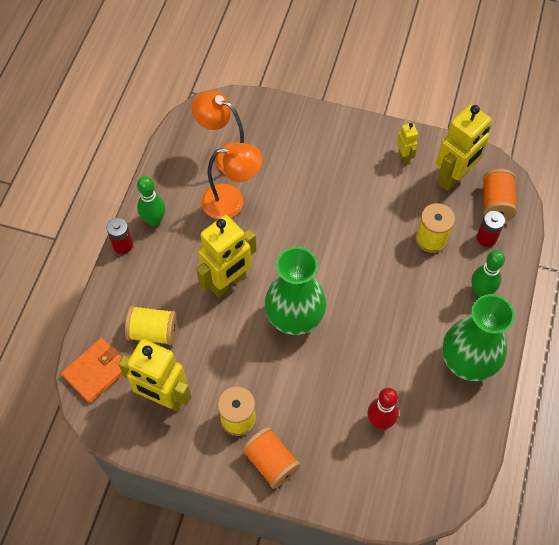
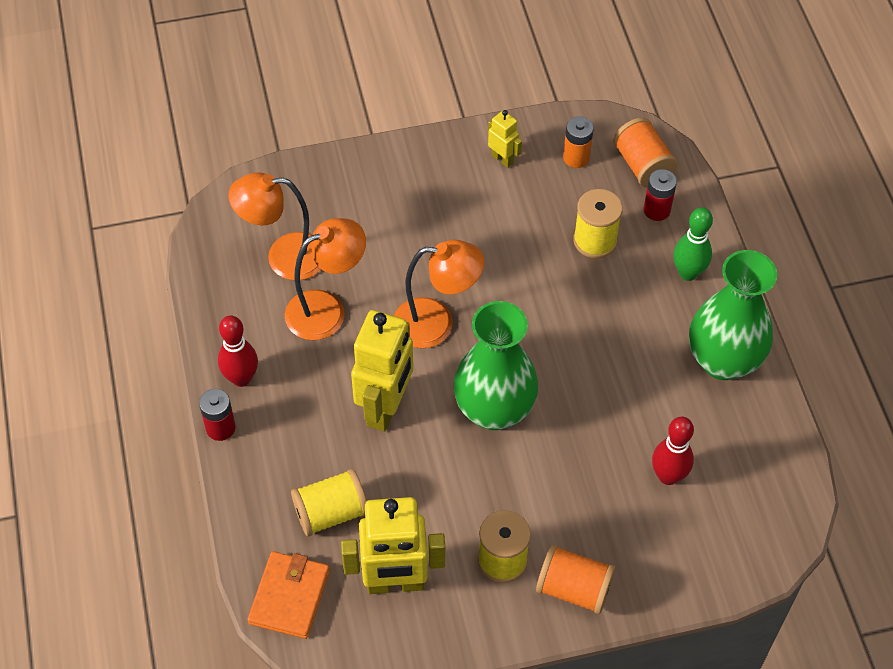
camera: 30 degrees left, 5 degrees down
green bowling pin [137,176,165,226] -> red bowling pin [218,316,258,387]
yellow robot [436,104,491,191] -> orange battery [563,117,594,168]
none -> orange lamp [394,240,484,348]

